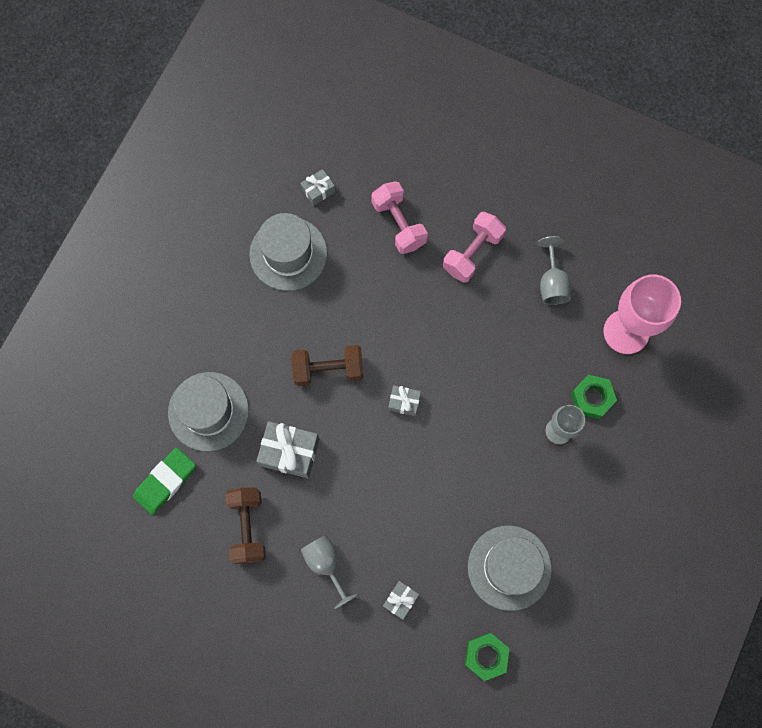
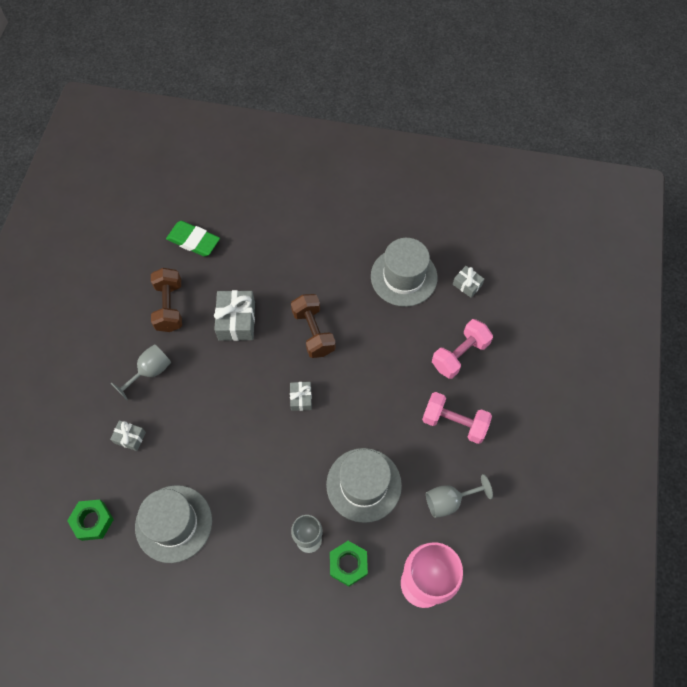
camera: 75 degrees right, 10 degrees down
grey hat [168,372,249,451] -> grey hat moved to [326,448,402,523]
brown dumbbell [225,487,266,564] -> brown dumbbell turned 75 degrees counterclockwise [151,268,182,332]

